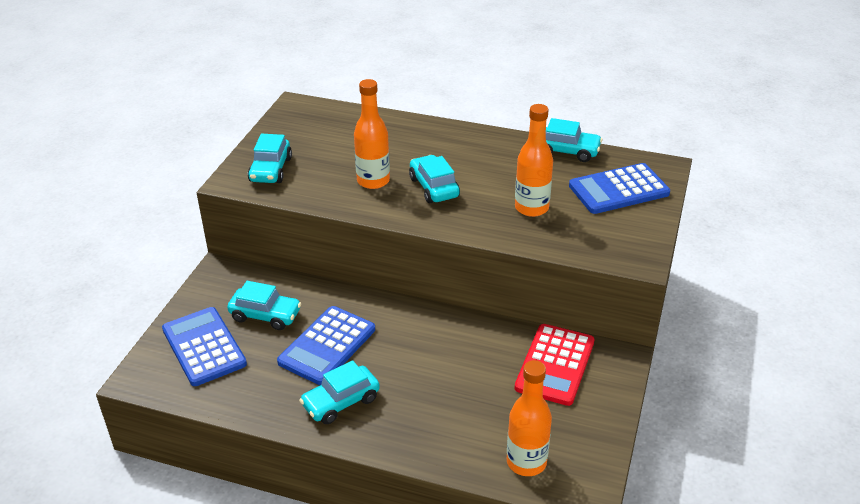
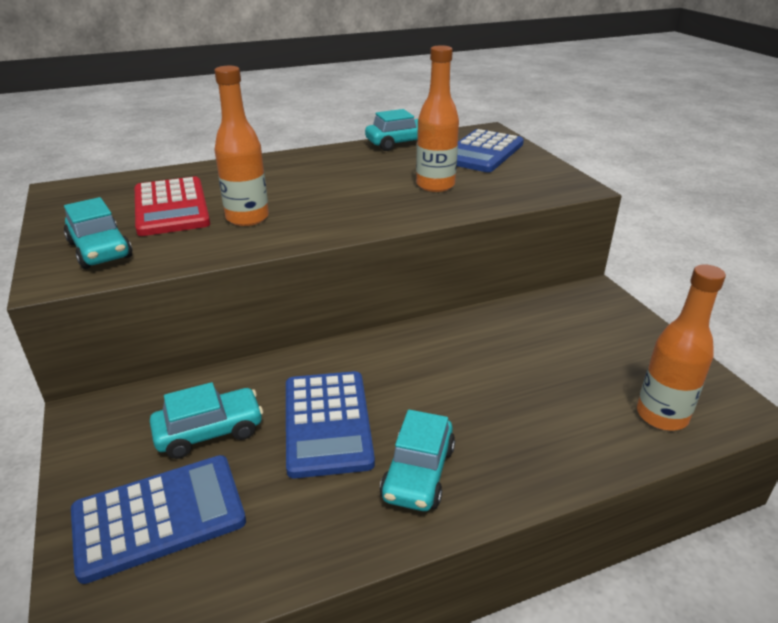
camera: 40 degrees left, 5 degrees down
blue calculator [162,307,247,386] -> blue calculator turned 135 degrees clockwise [71,455,246,584]
turquoise car [409,155,460,203] -> none
red calculator [515,324,595,406] -> red calculator moved to [135,177,210,236]

